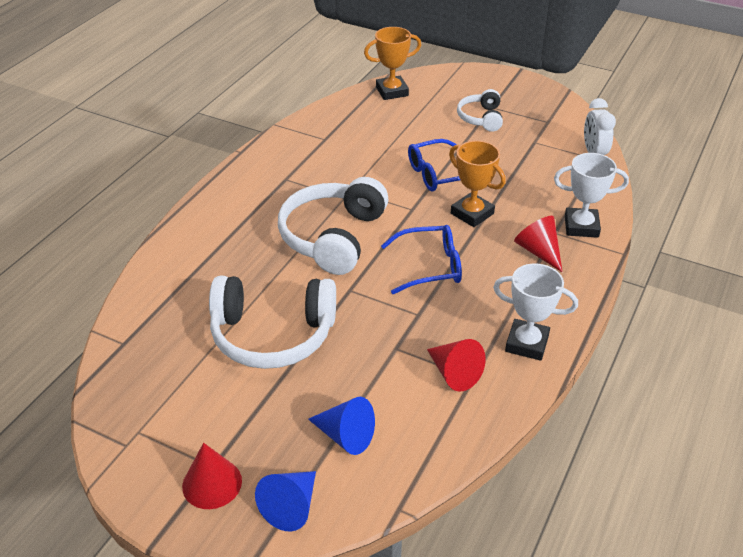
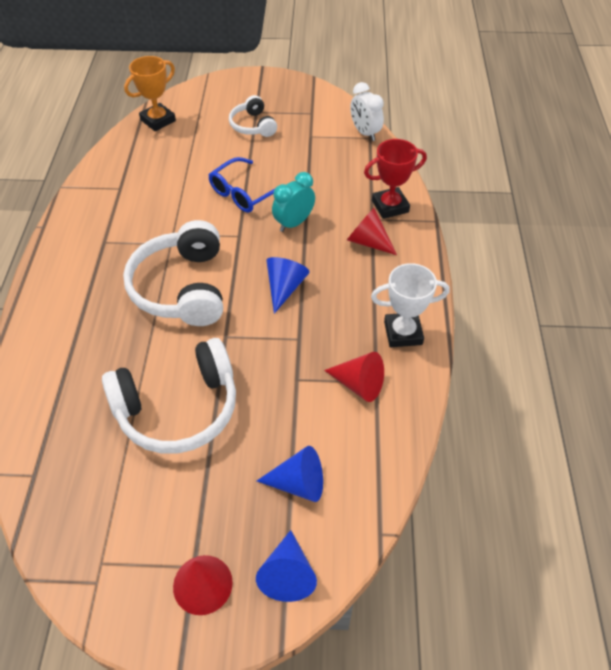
camera: 25 degrees left, 10 degrees up
blue glasses [381,225,462,294] -> blue cone [266,257,309,314]
orange trophy [449,141,506,227] -> turquoise clock [272,172,315,232]
white trophy [554,153,629,238] -> red trophy [364,139,427,219]

